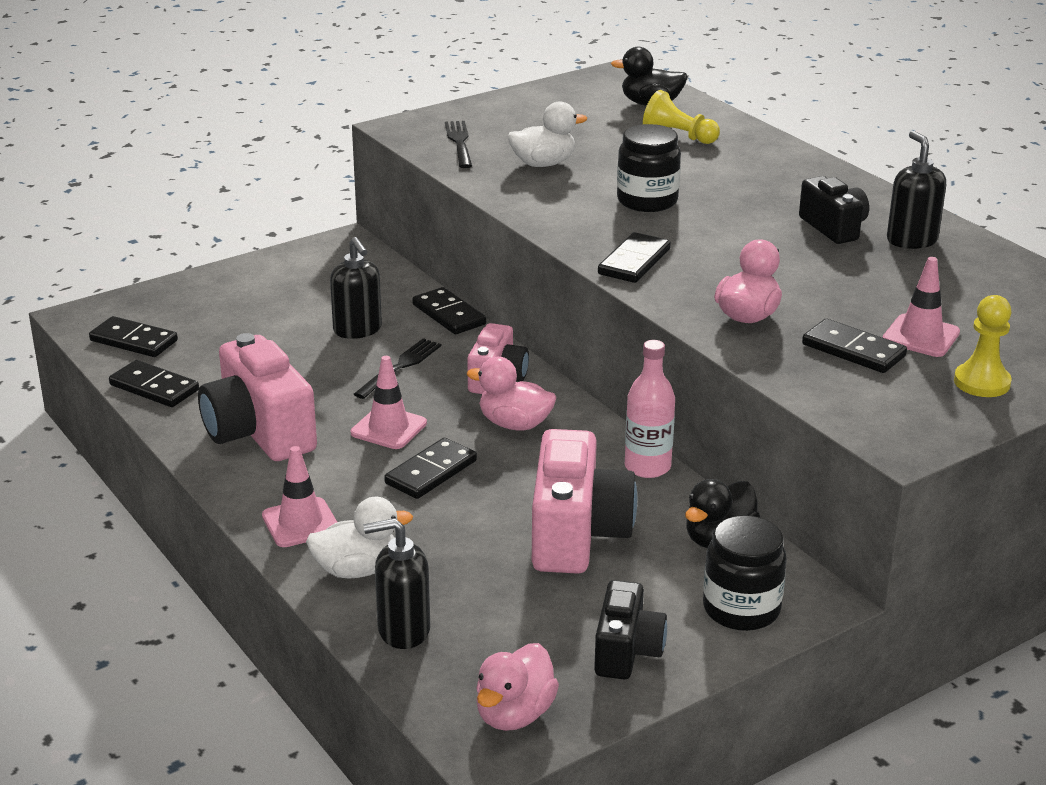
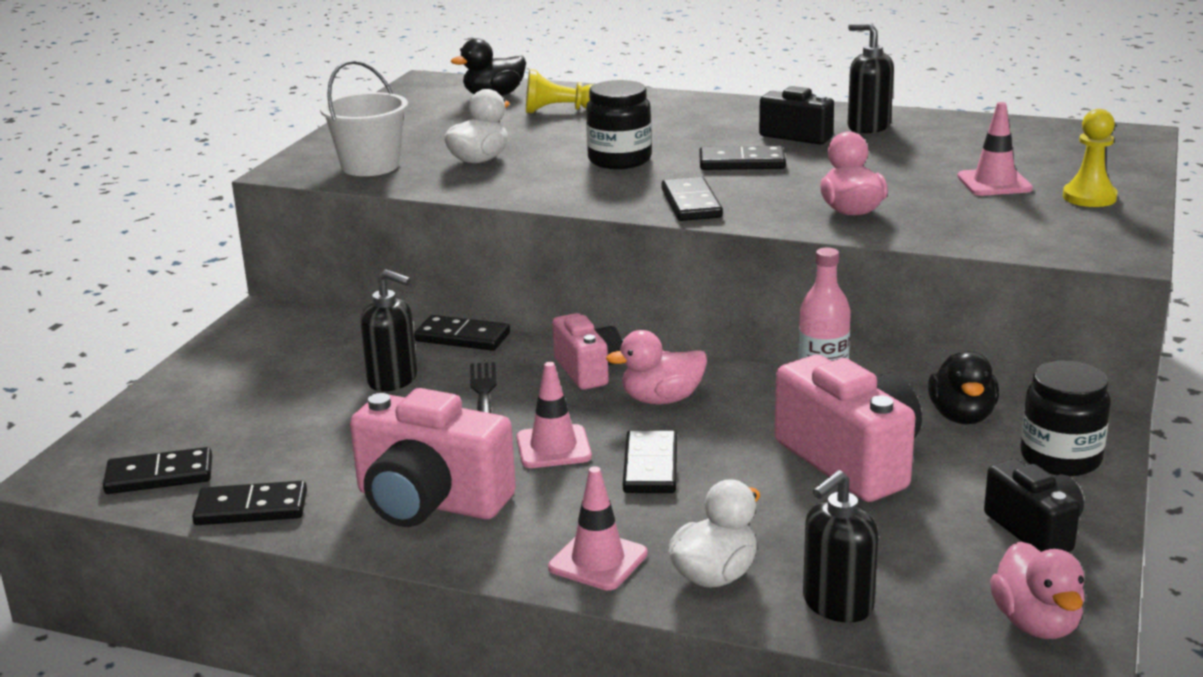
camera: 35 degrees left, 5 degrees down
black fork [445,121,472,168] -> white bucket [320,60,408,176]
black domino [802,318,907,373] -> black domino moved to [700,146,786,170]

